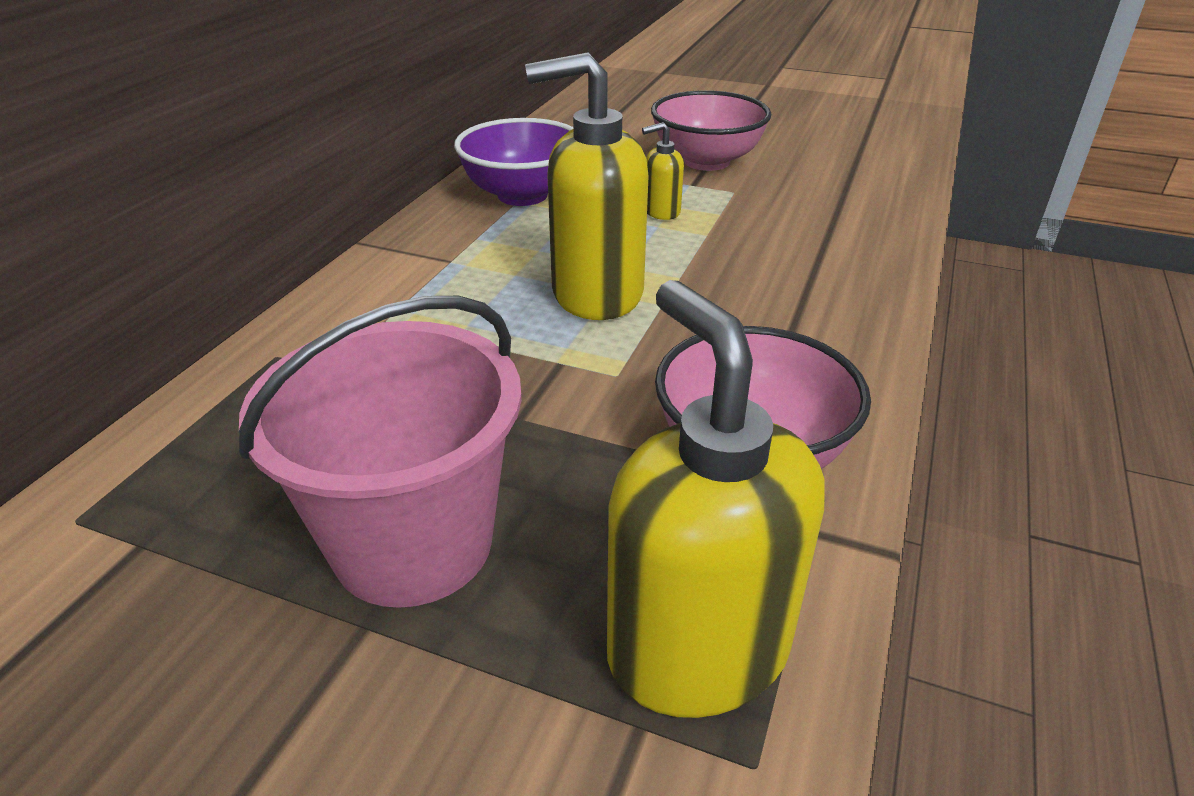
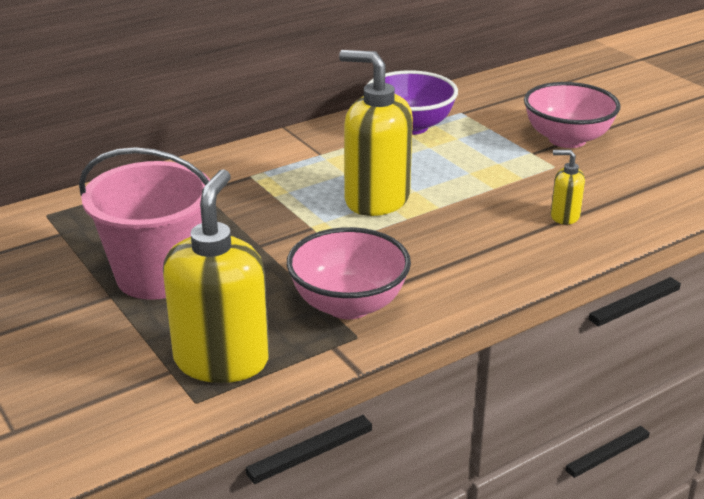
camera: 35 degrees right, 5 degrees down
yellow soap dispenser [642,122,684,220] -> yellow soap dispenser moved to [551,150,585,225]

